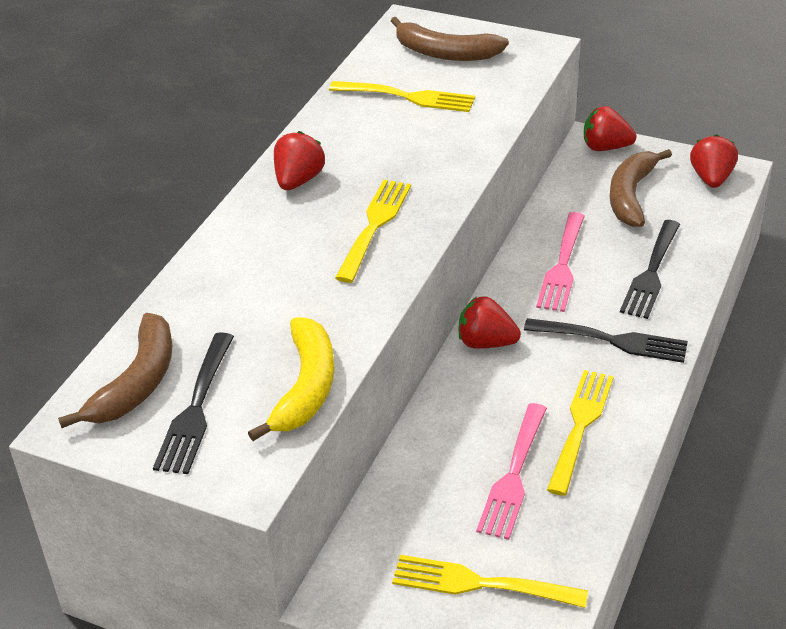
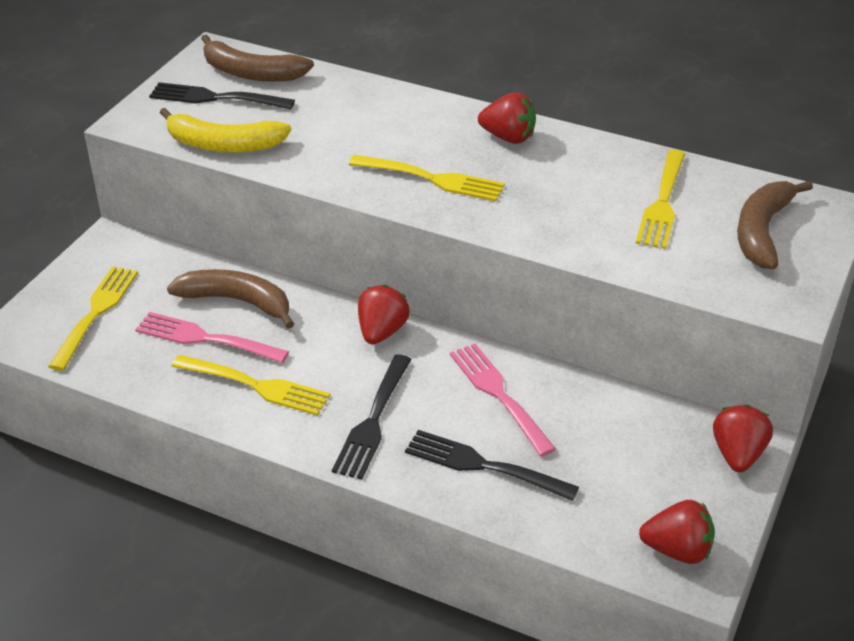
camera: 90 degrees right, 0 degrees up
pink fork [536,212,585,312] -> pink fork turned 45 degrees clockwise [450,344,556,456]
brown banana [610,149,672,227] -> brown banana moved to [167,269,294,329]

